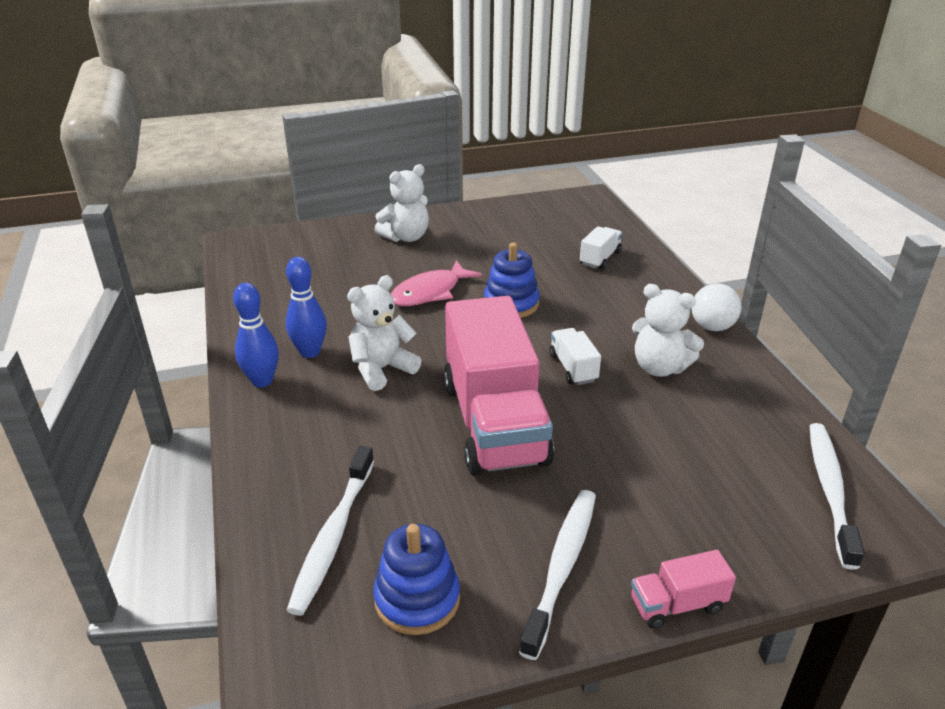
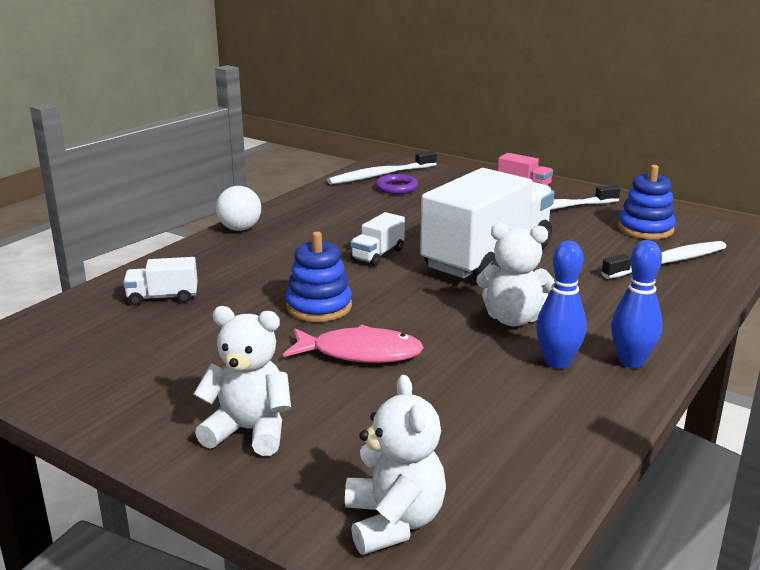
camera: 130 degrees left, 10 degrees down
pink truck [444,296,554,476] -> white truck [420,168,554,280]
white teddy bear [632,284,704,377] -> white teddy bear moved to [345,375,446,555]
none -> purple ring [376,174,418,194]

